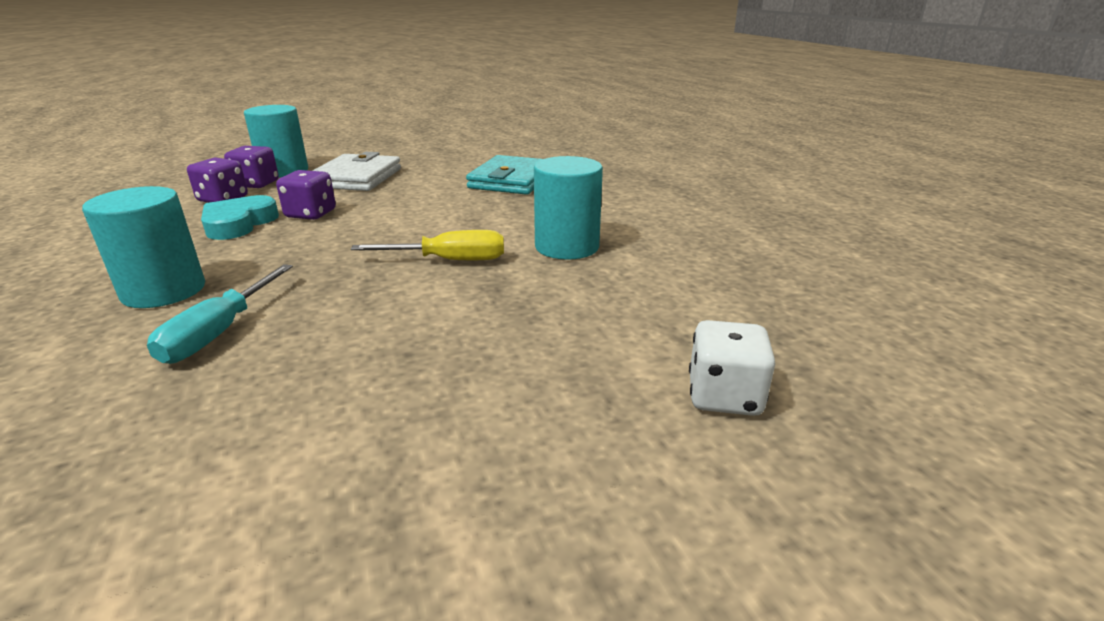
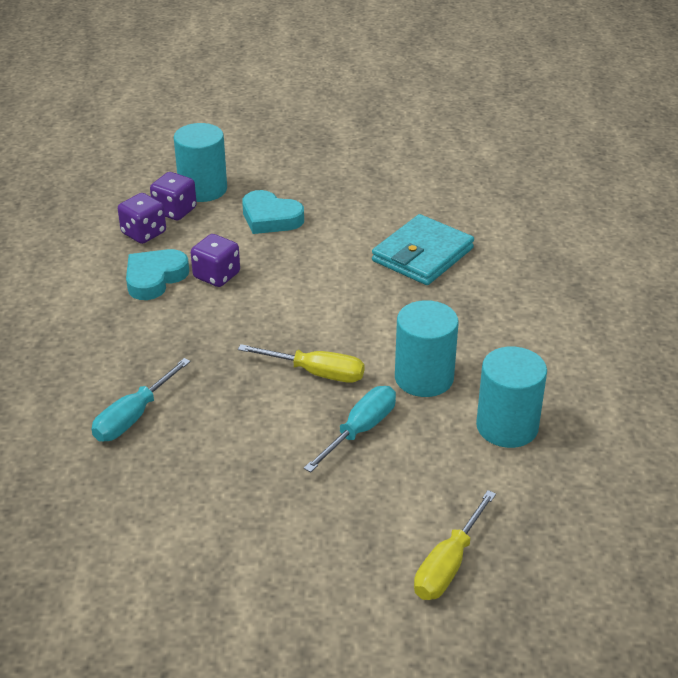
camera: 20 degrees right, 10 degrees up
turquoise cylinder [82,186,205,308] -> turquoise cylinder moved to [476,347,547,448]
white wallet [312,152,401,191] -> turquoise heart [242,190,304,234]
white dice [689,320,775,416] -> yellow screwdriver [414,490,496,600]
none -> turquoise screwdriver [304,386,396,472]

